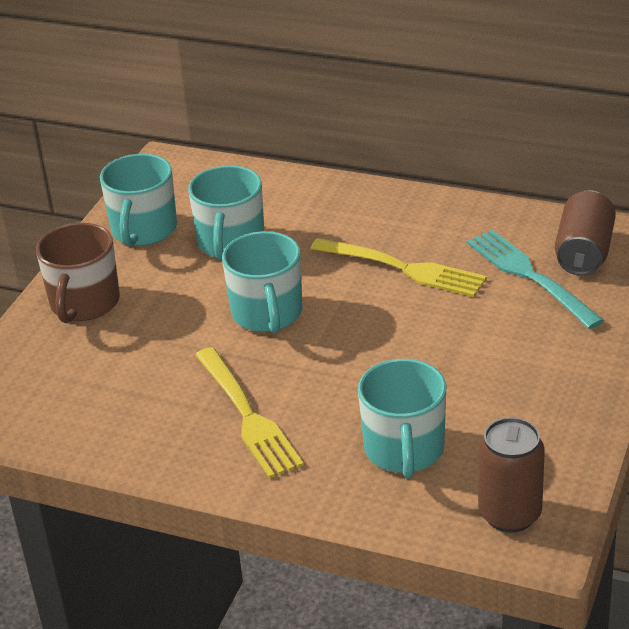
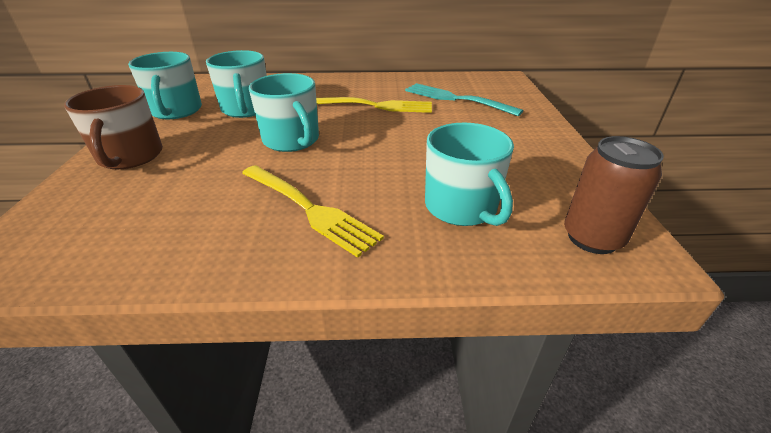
camera: 25 degrees left, 0 degrees up
brown can [555,190,616,276] -> none

